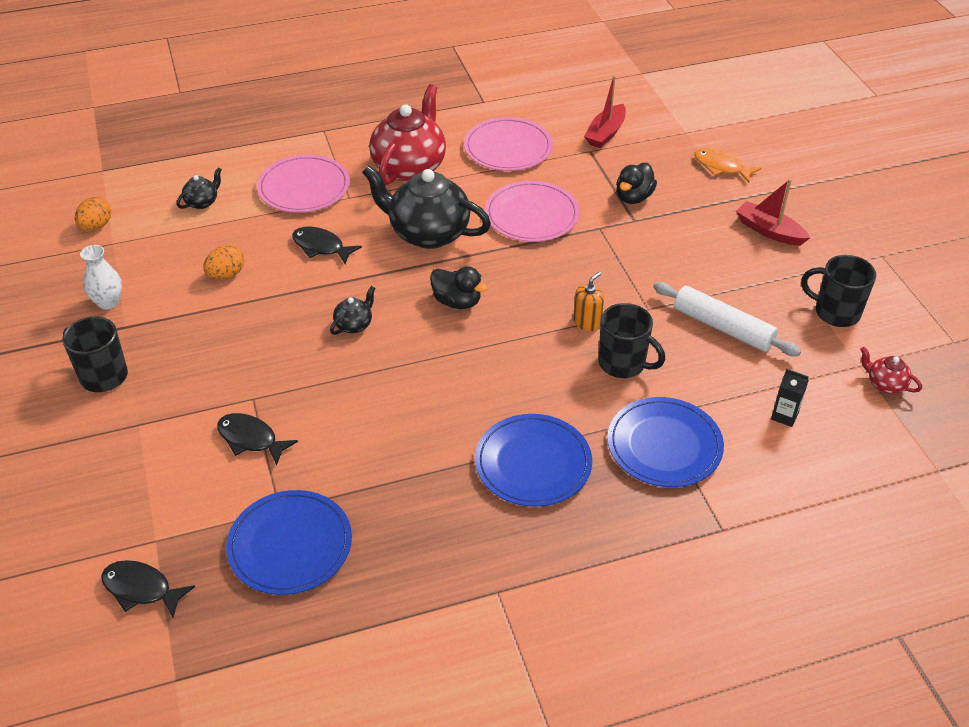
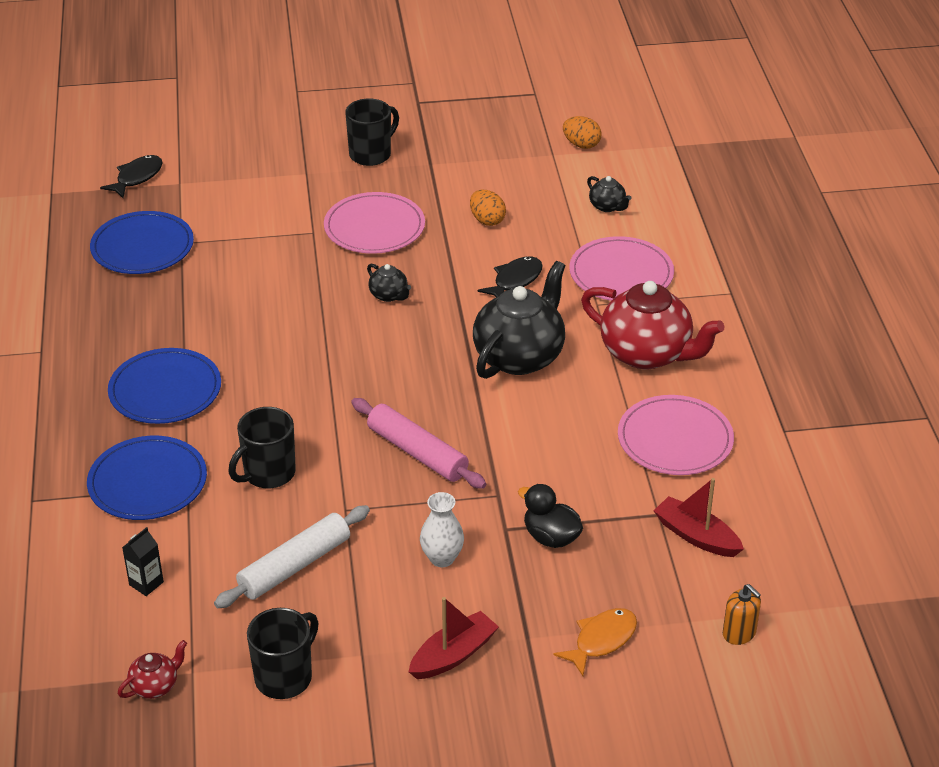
camera: 100 degrees right, 5 degrees down
white vase [80,245,122,310] -> white vase moved to [420,492,464,567]
black fish [217,413,298,466] -> none
black duck [430,266,488,309] -> none
pink plate [485,181,580,242] -> pink plate moved to [324,192,425,254]
orange soap dispenser [573,272,604,331] -> orange soap dispenser moved to [723,584,761,645]
none -> pink rolling pin [351,398,486,489]

